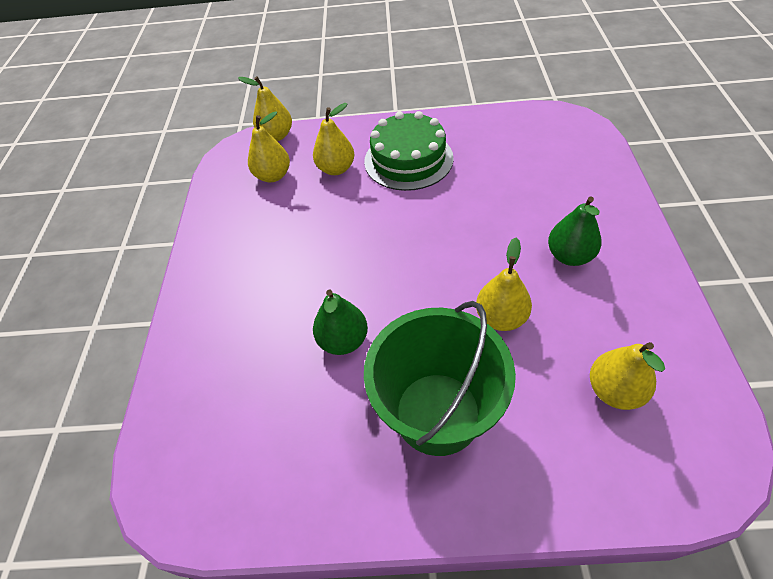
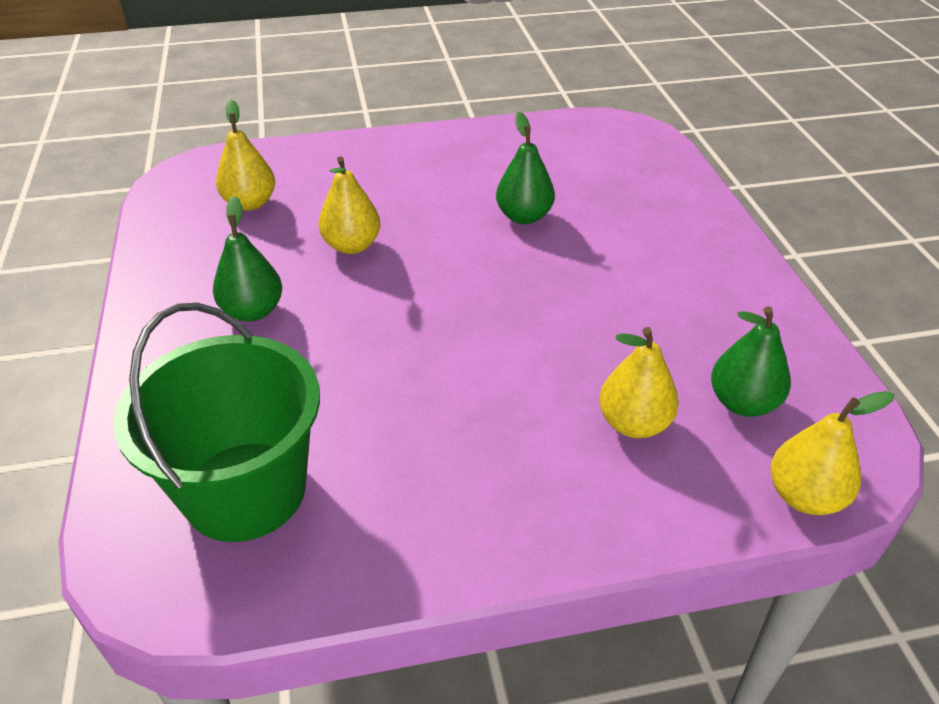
camera: 165 degrees right, 10 degrees down
yellow pear [248,111,290,182] -> green pear [711,306,791,417]
green cake [364,111,454,191] -> none
green bucket [364,301,516,456] -> green bucket moved to [113,303,320,542]

